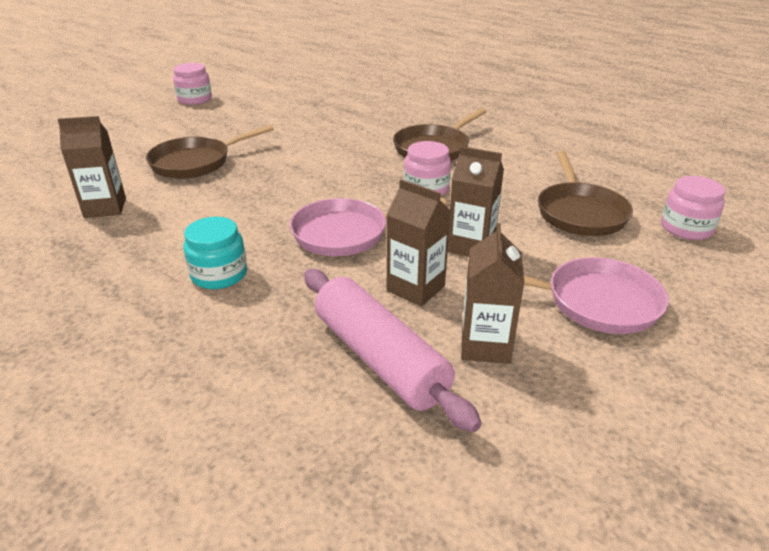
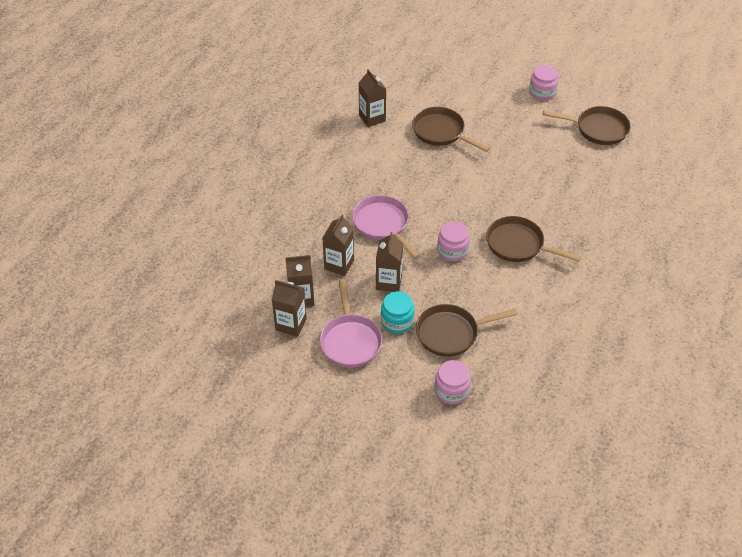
camera: 75 degrees right, 15 degrees up
turquoise jar [183,217,247,289] -> turquoise jar moved to [381,291,414,334]
pink rolling pin [304,269,481,432] -> none
none -> brown carton [272,280,307,337]
none -> brown pan [543,106,631,145]

